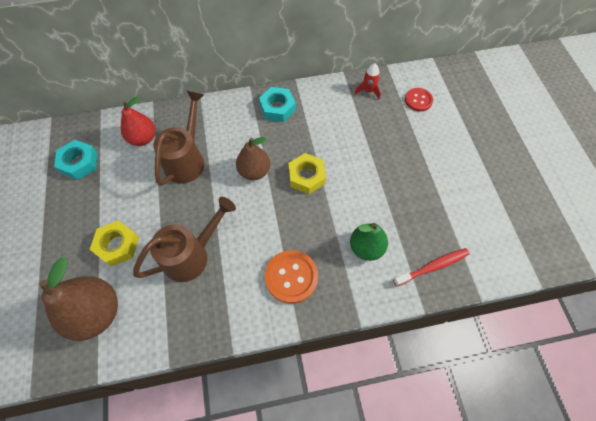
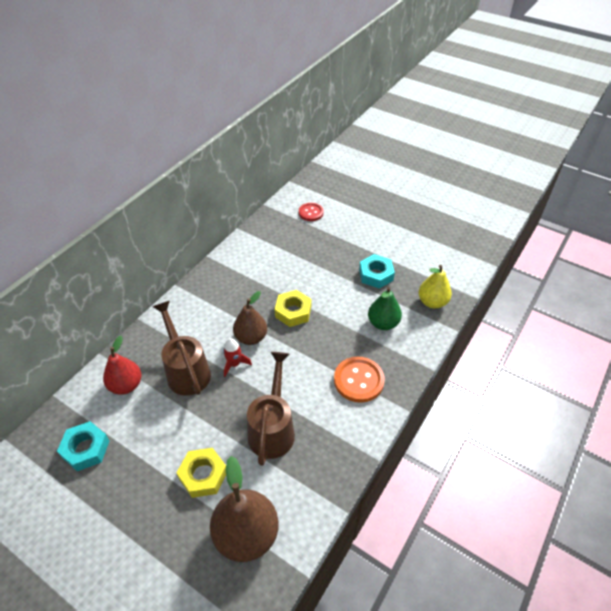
camera: 45 degrees left, 15 degrees down
turquoise nut [259,87,296,122] -> turquoise nut moved to [359,254,395,289]
red rocket [354,63,381,100] -> red rocket moved to [223,338,252,377]
red toothbrush [393,248,470,286] -> yellow pear [419,265,452,308]

